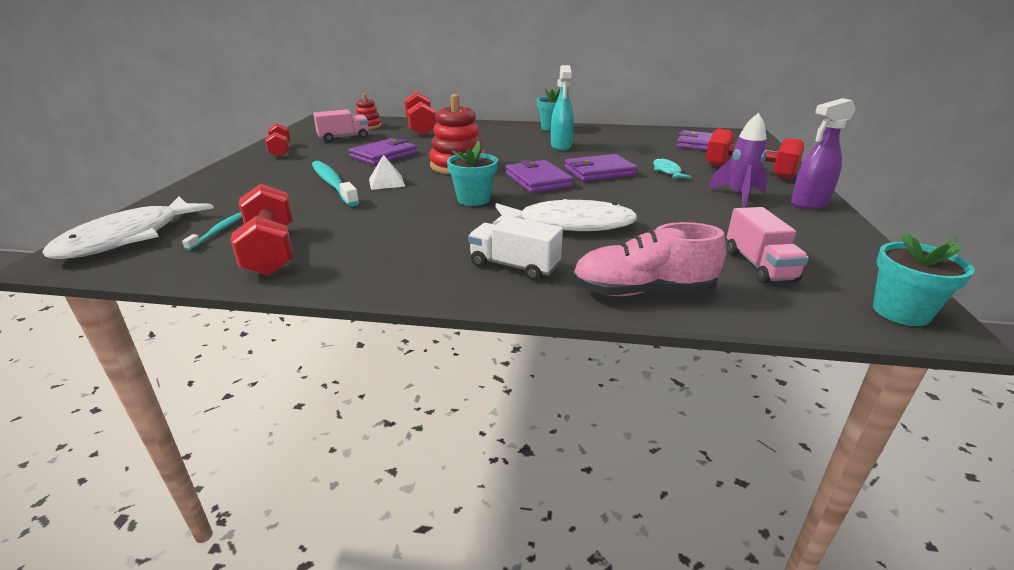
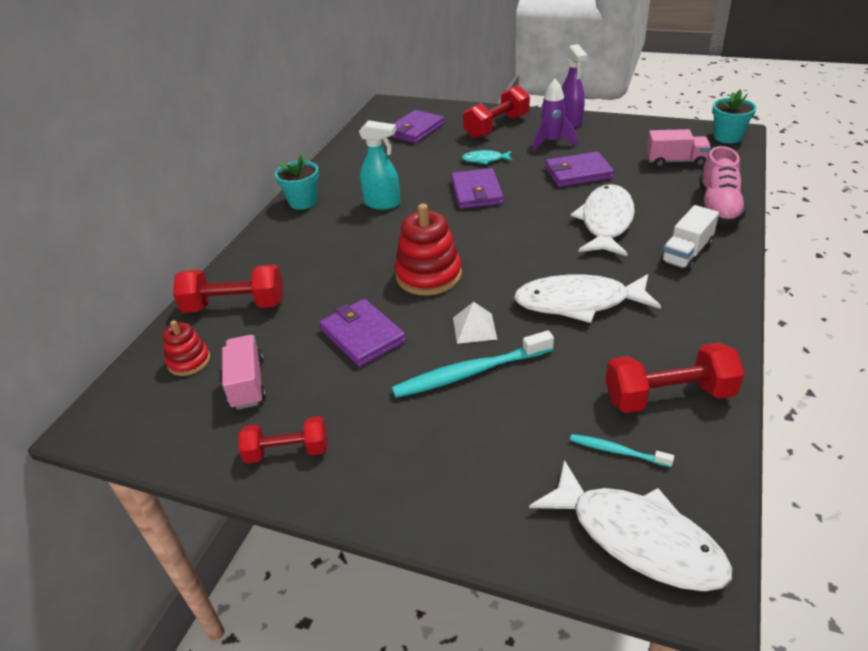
camera: 75 degrees left, 10 degrees up
turquoise flower pot [447,141,498,206] -> none
purple wallet [506,159,573,193] -> purple wallet moved to [545,152,614,187]
none -> white fish [514,274,661,323]

